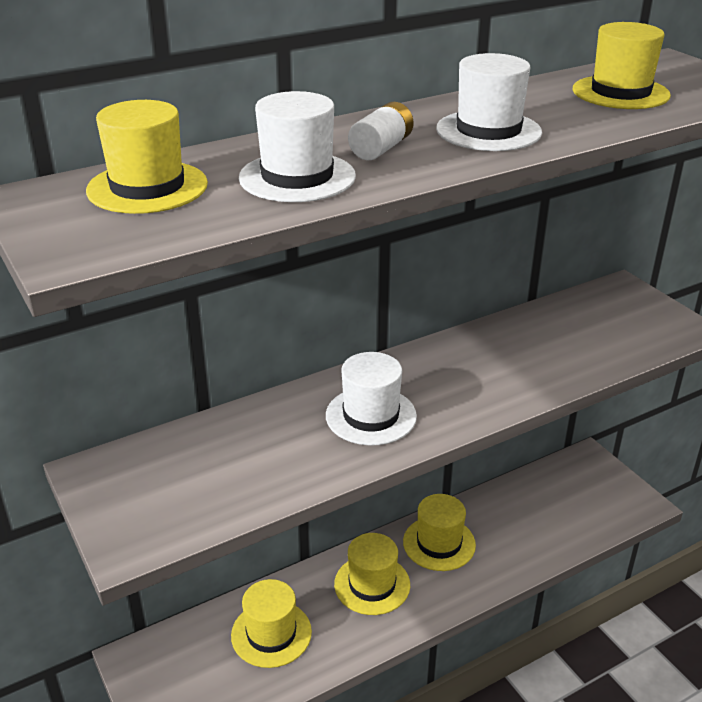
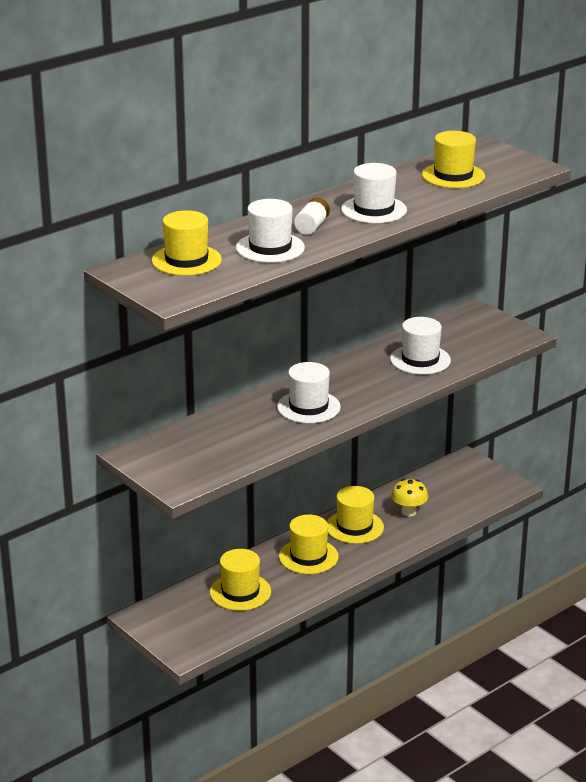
camera: 10 degrees left, 5 degrees down
none -> white hat [390,317,451,375]
none -> yellow mushroom [391,479,428,516]

